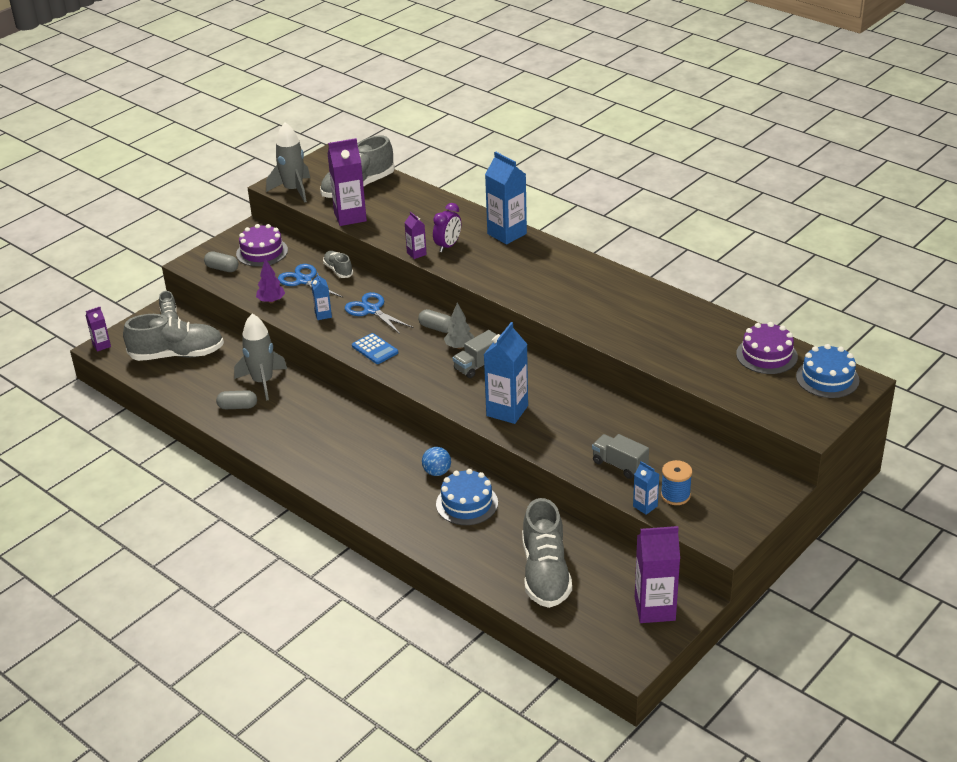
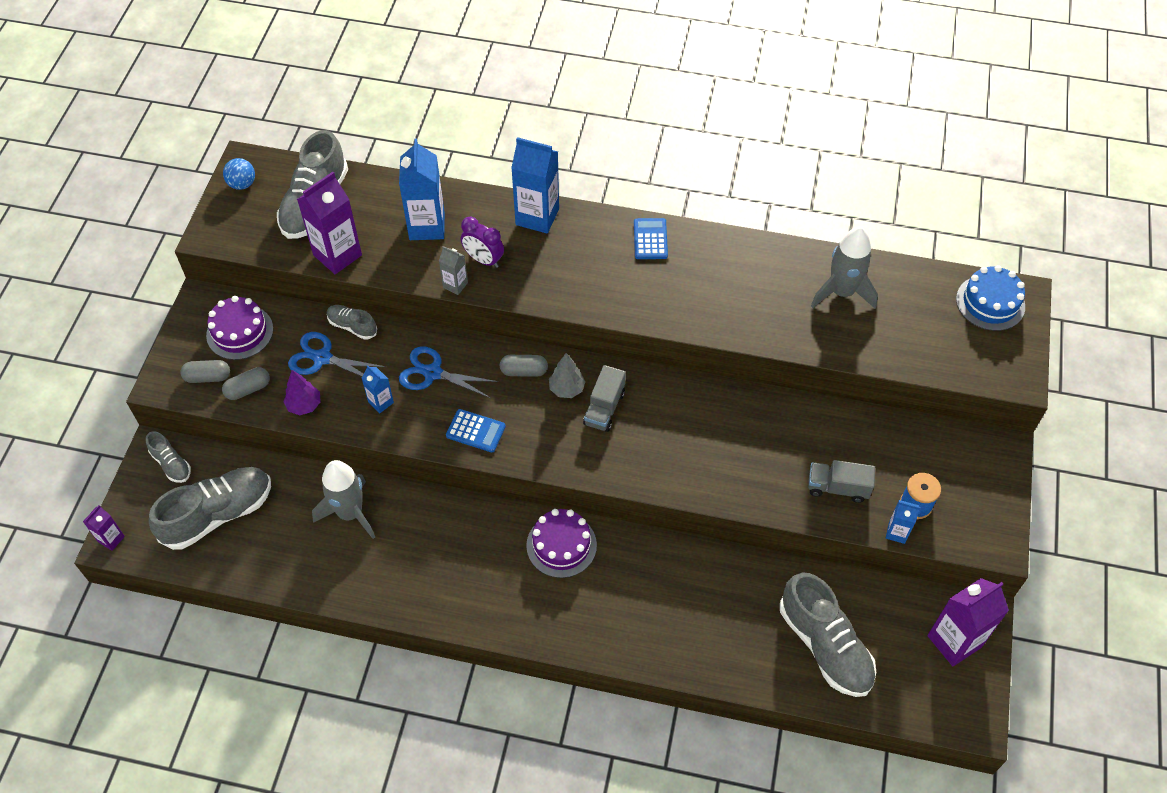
camera: 30 degrees left, 20 degrees up
grey capsule [216,390,257,409] -> grey capsule moved to [222,367,270,400]
grey rocket [266,122,310,203] -> grey rocket moved to [811,227,878,309]
purple carton [405,212,427,259] -> grey carton [439,246,468,295]
blue ball [422,447,451,476] -> blue ball moved to [223,158,255,190]
purple clock [433,203,461,252] -> purple clock turned 120 degrees clockwise [461,217,504,268]
blue cake [436,469,498,525] -> none
blue carton [484,322,528,424] -> blue carton moved to [399,139,445,240]
purple cake [736,322,798,374] -> purple cake moved to [526,509,597,578]
none -> blue calculator [634,218,668,259]

